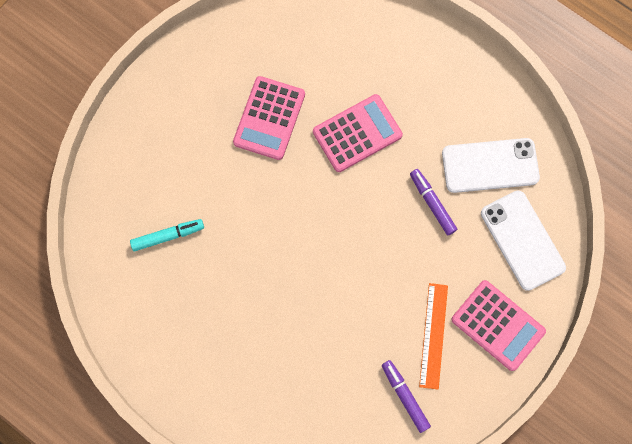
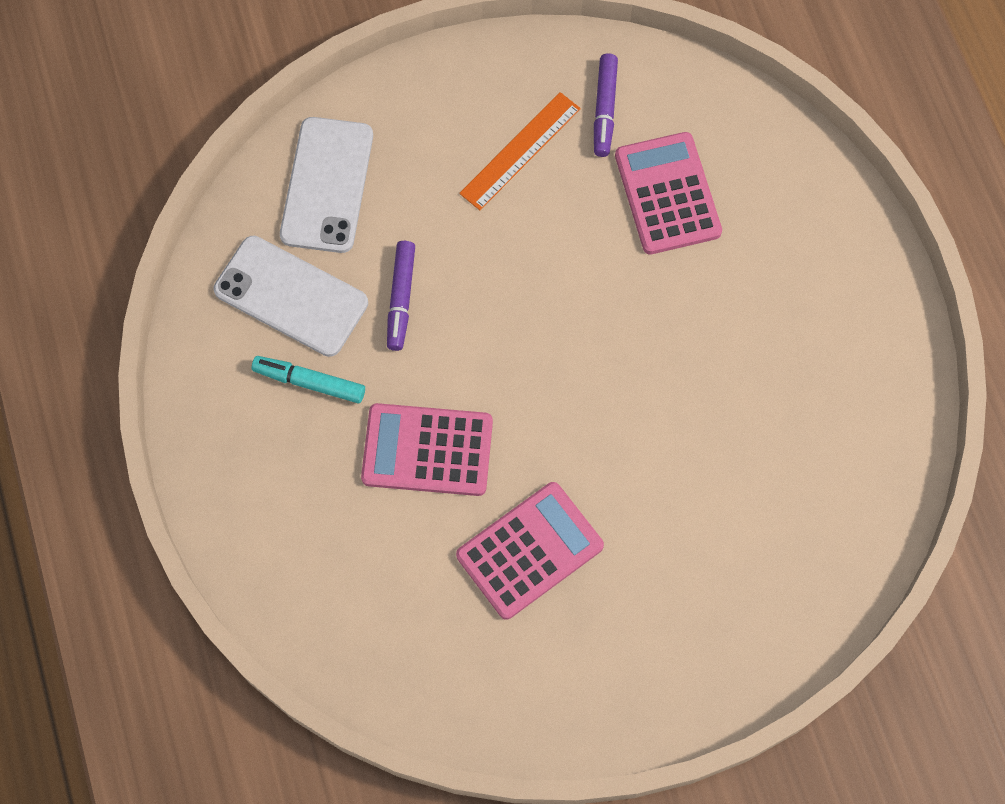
camera: 145 degrees left, 5 degrees down
turquoise marker [130,219,204,251] -> turquoise marker moved to [252,356,365,404]
pink calculator [451,280,546,371] -> pink calculator moved to [615,132,722,255]

